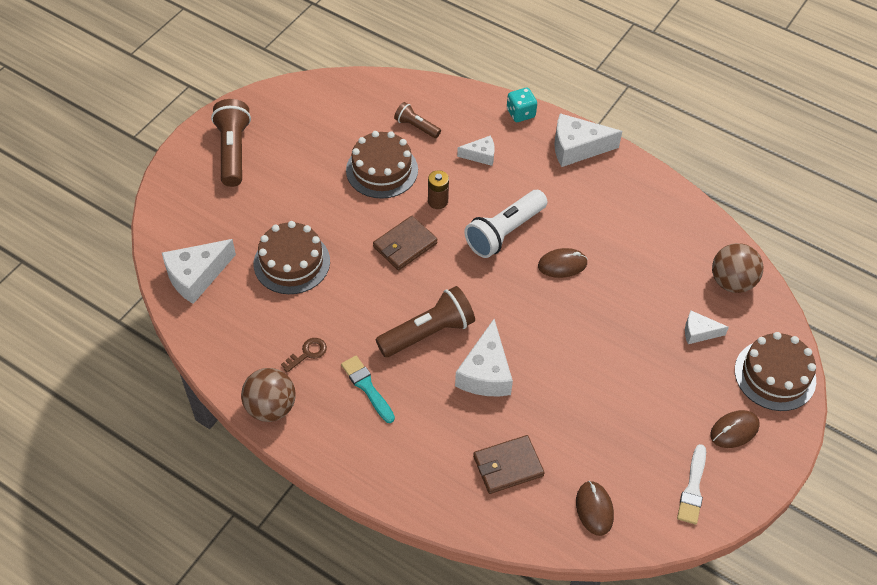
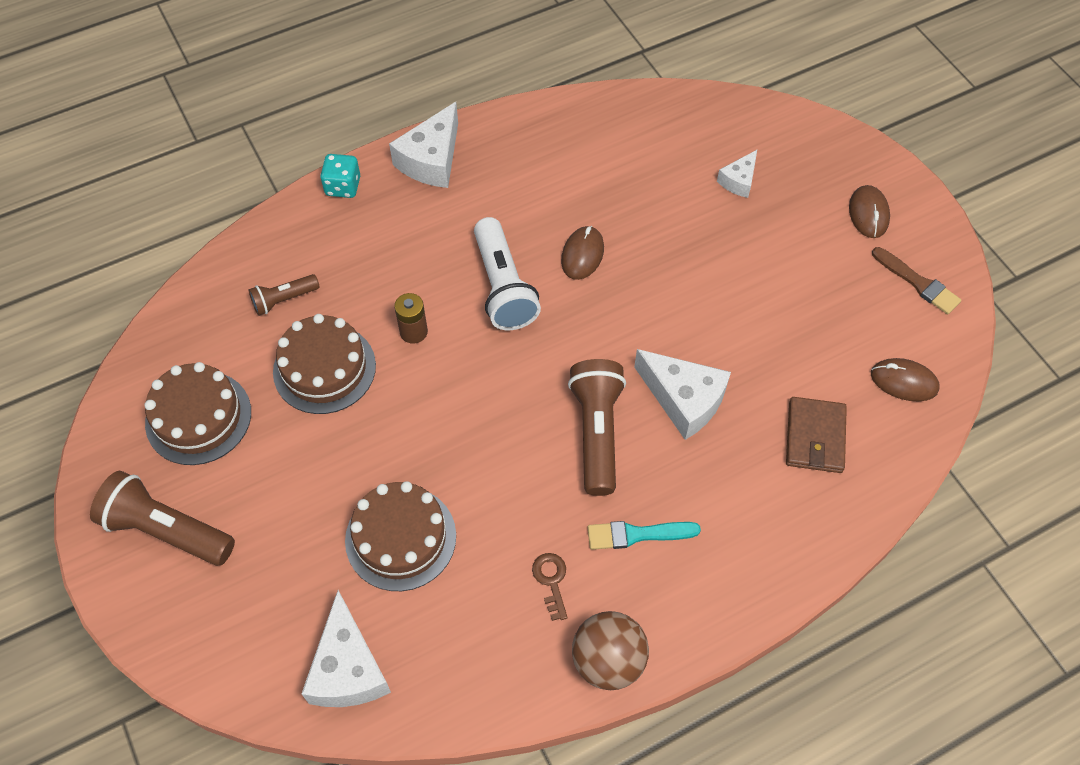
camera: 60 degrees left, 5 degrees up
brown wallet [373,216,438,270] -> none
white cheese [457,136,495,166] -> none
white brush [677,444,706,524] -> brown brush [872,247,961,314]
brown ball [712,243,763,293] -> none
brown cake [735,332,816,411] -> brown cake moved to [144,362,251,465]

